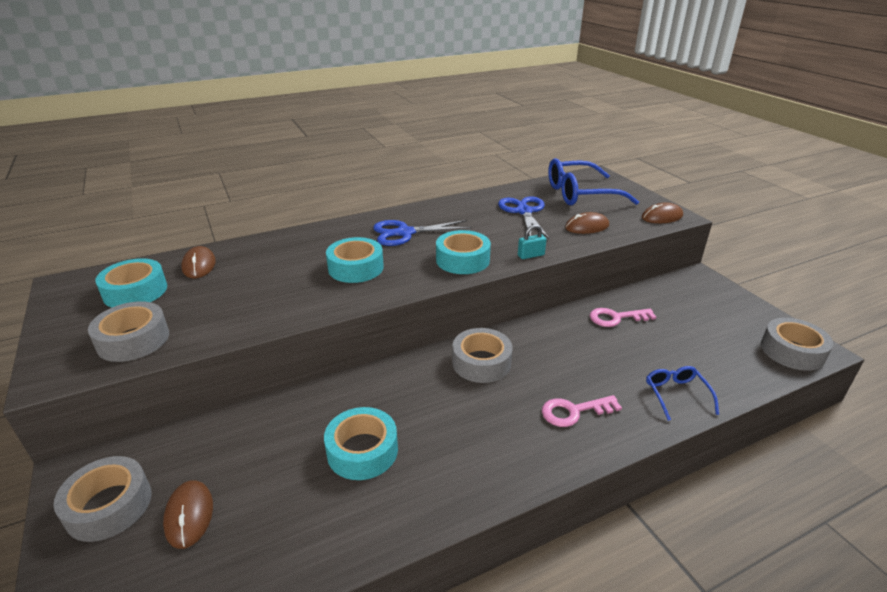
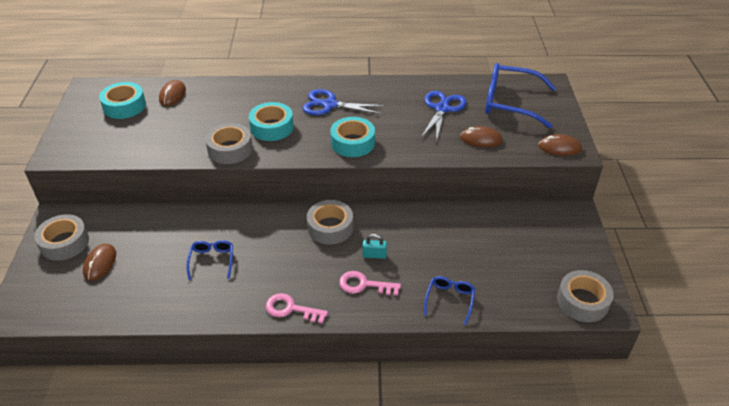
camera: 25 degrees right, 10 degrees up
grey tape [88,301,169,362] -> grey tape moved to [205,123,253,164]
turquoise tape [324,407,398,480] -> blue glasses [186,240,233,280]
turquoise padlock [518,225,546,259] -> turquoise padlock moved to [362,234,387,259]
pink key [590,308,656,327] -> pink key moved to [265,293,328,324]

